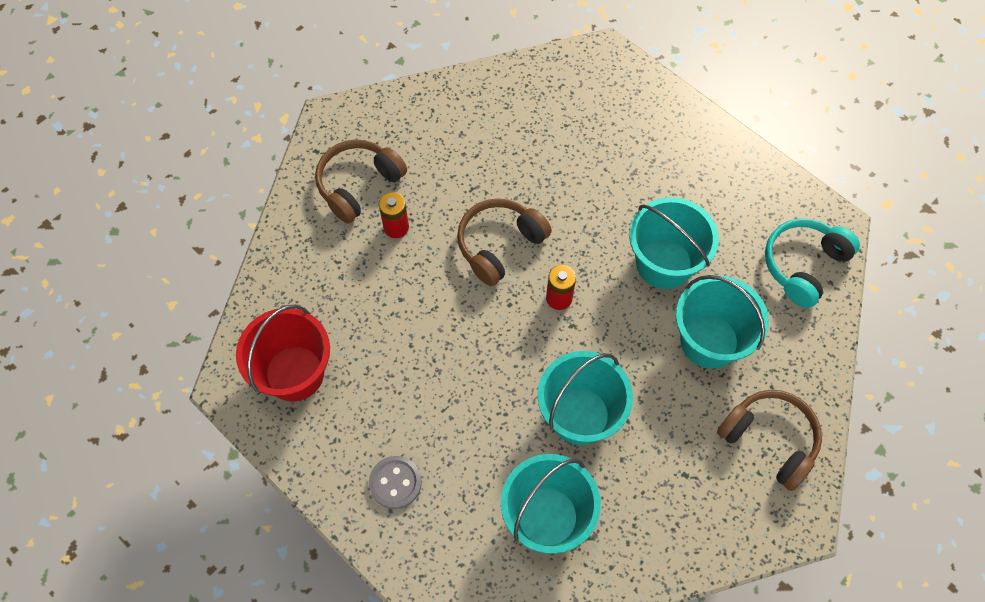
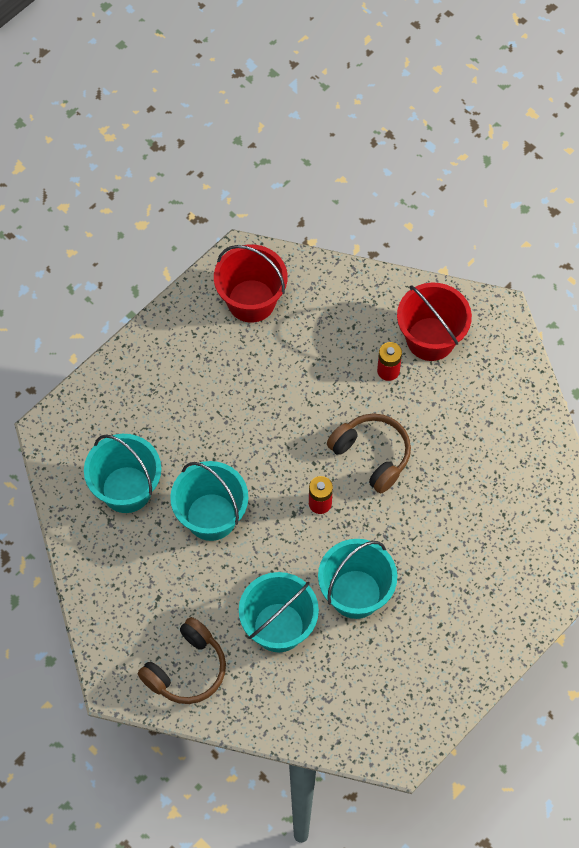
camera: 90 degrees right, 0 degrees up
brown headphones [315,139,407,224] -> red bucket [397,283,472,361]
grey button [369,456,422,509] -> none
turquoise headphones [765,218,860,308] -> none

